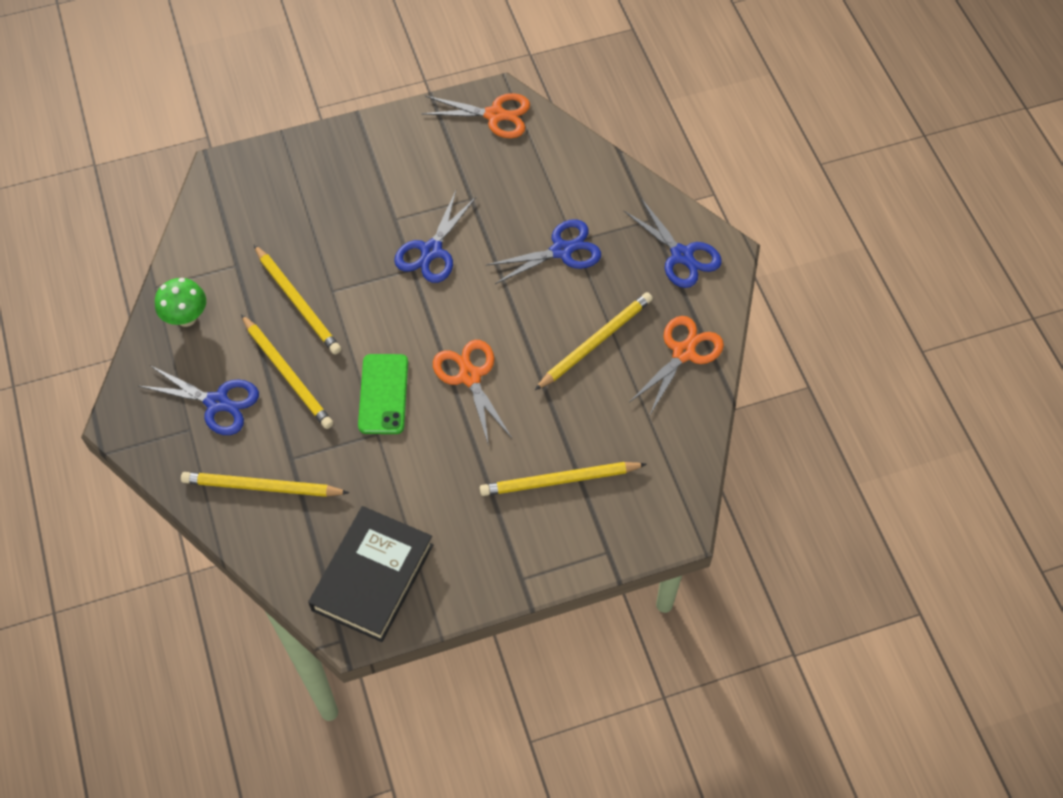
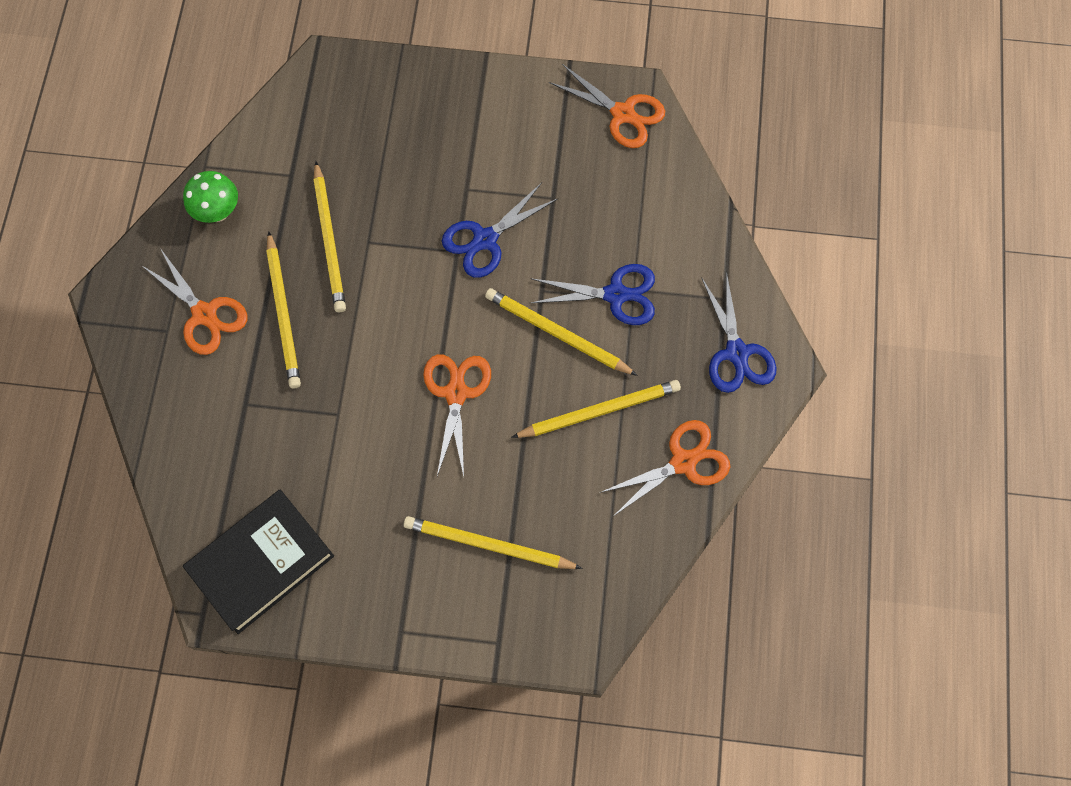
camera: 25 degrees right, 10 degrees up
blue scissors [139,365,259,435] -> orange scissors [141,248,247,355]
yellow pencil [181,472,349,497] -> yellow pencil moved to [485,288,638,376]
green phone [358,354,408,434] -> none

